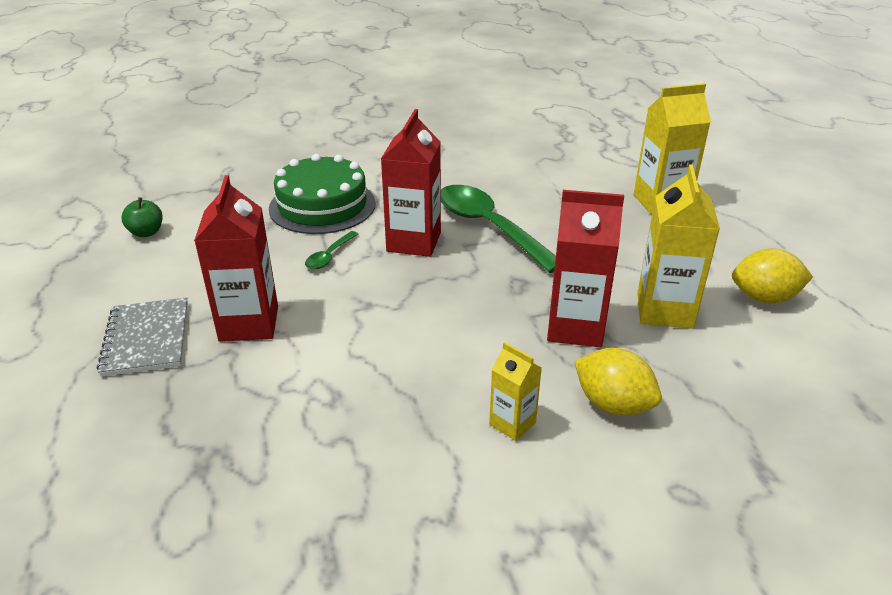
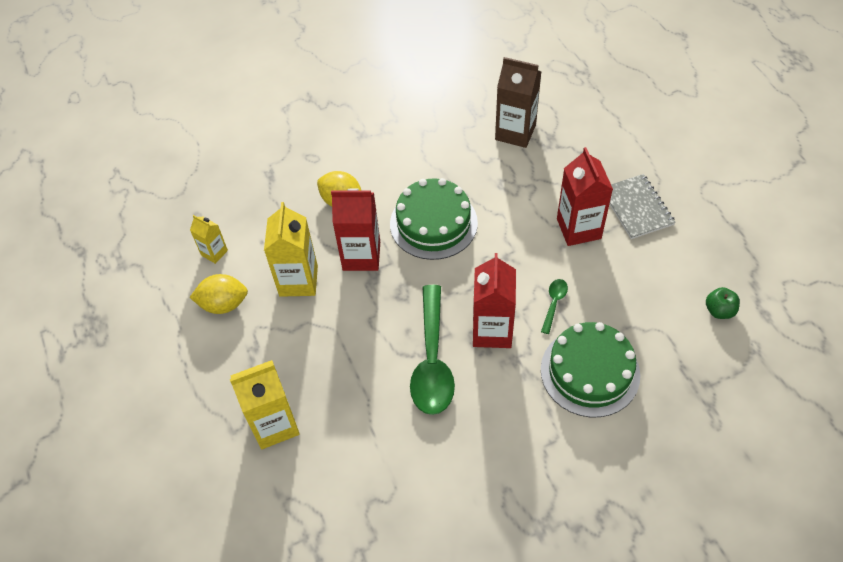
camera: 175 degrees right, 20 degrees up
green spoon [441,185,556,273] -> green spoon turned 45 degrees clockwise [410,285,455,415]
yellow carton [489,342,542,441] -> yellow carton moved to [190,215,228,264]
none -> green cake [390,178,478,260]
none -> brown carton [495,57,541,148]

